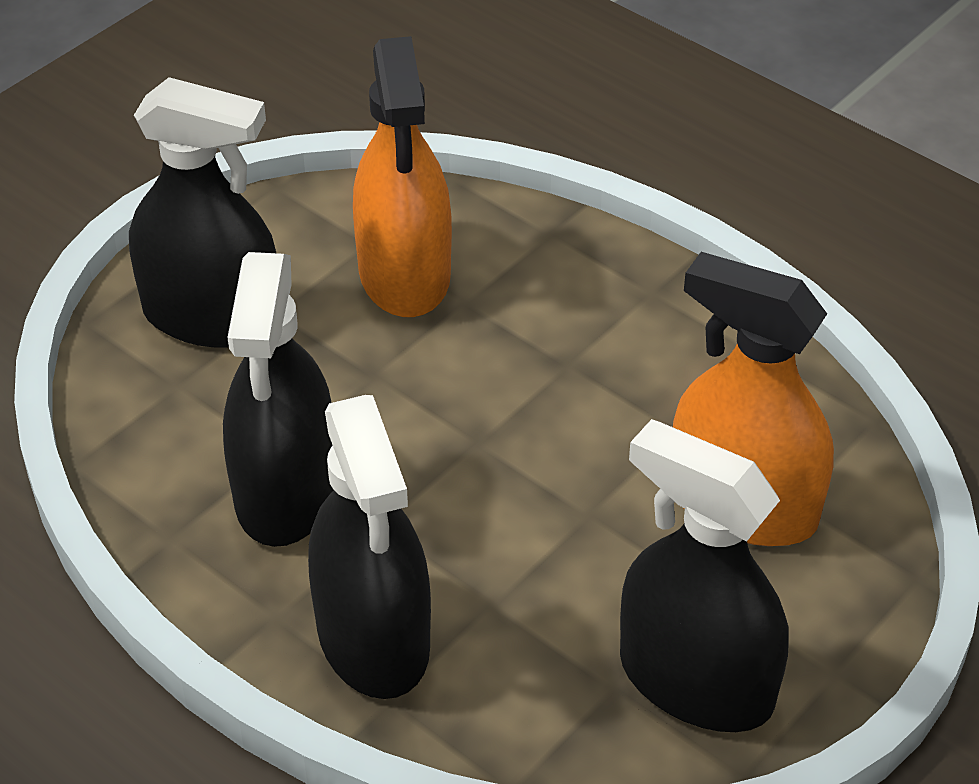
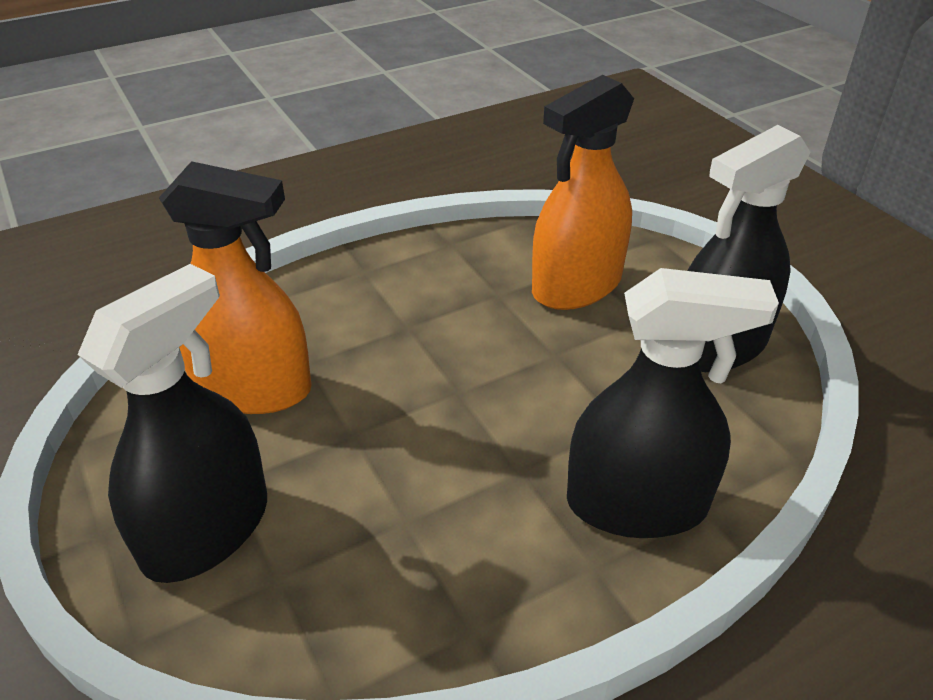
camera: 70 degrees left, 5 degrees down
black spray bottle [223,252,333,547] -> none

